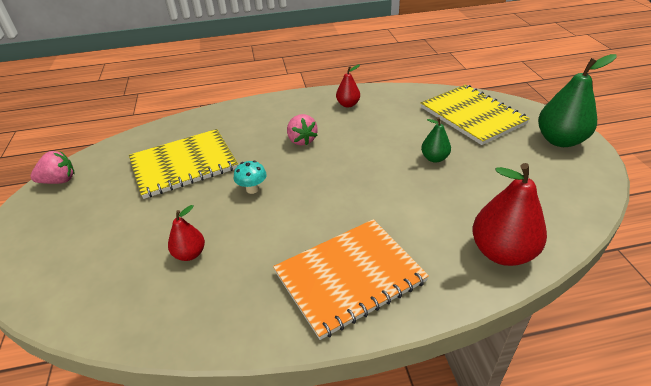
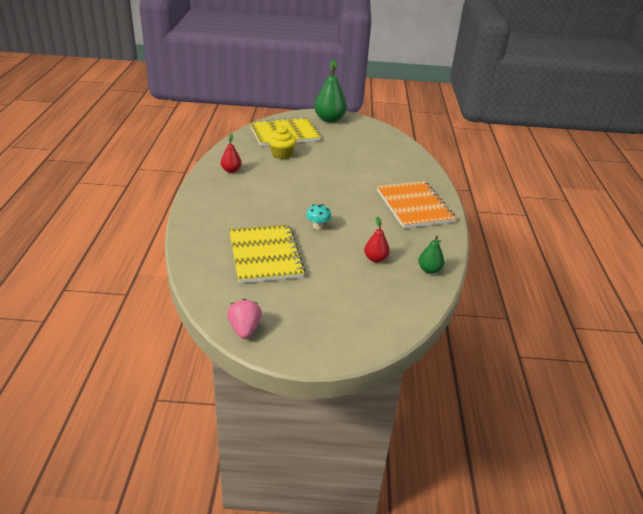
camera: 80 degrees left, 5 degrees down
pink strawberry [287,114,318,145] -> none
green pear [421,117,451,163] -> green pear moved to [418,236,444,274]
red pear [472,163,547,266] -> none
none -> yellow cupcake [268,125,296,159]

